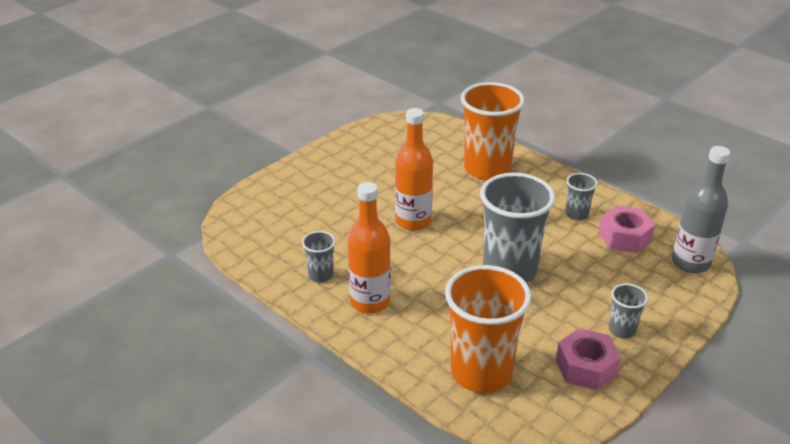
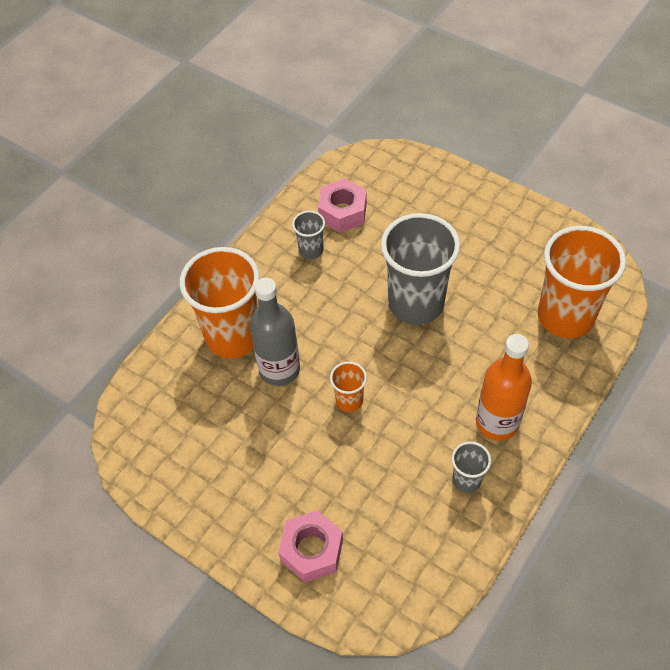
camera: 95 degrees left, 20 degrees up
orange bottle [395,108,433,231] -> orange cup [330,361,367,412]
pink nut [556,328,621,390] -> pink nut moved to [278,510,343,583]
grey cup [609,283,648,338] -> none
grey bottle [672,146,730,273] -> grey bottle moved to [250,278,300,386]

